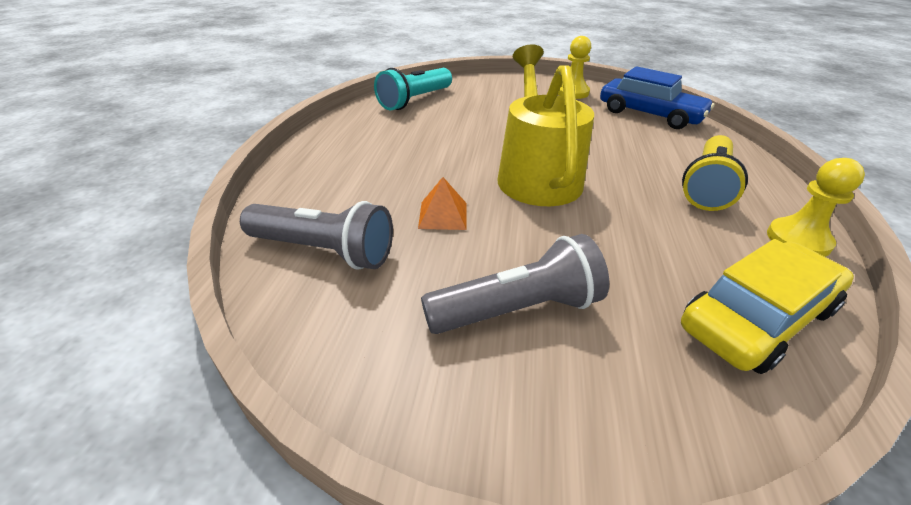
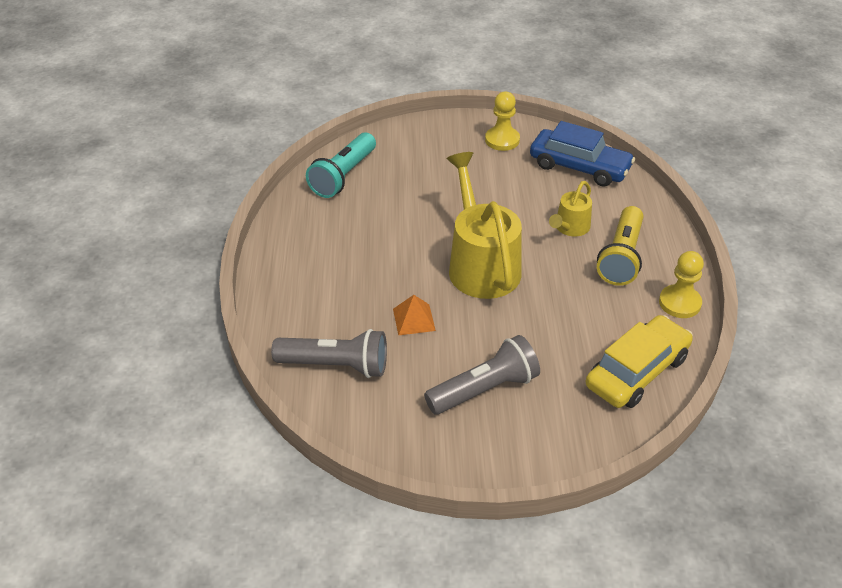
camera: 10 degrees left, 5 degrees up
none -> yellow watering can [549,181,592,236]

